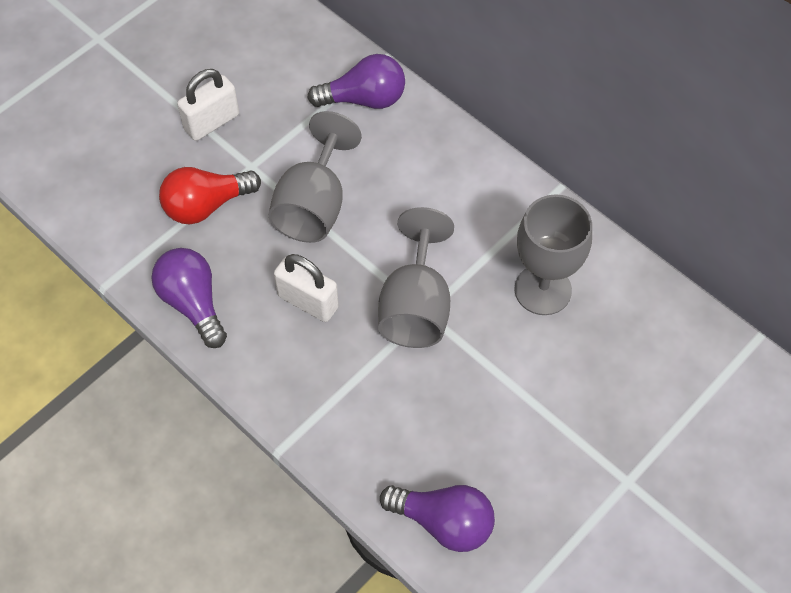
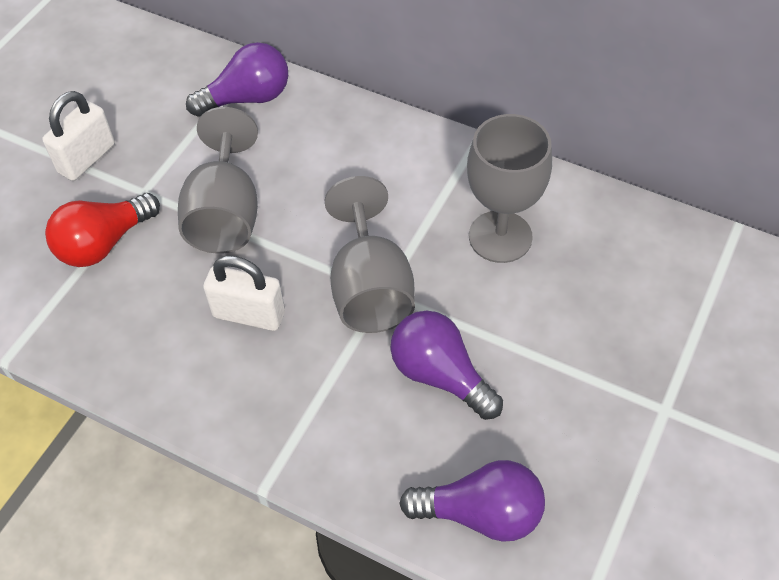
camera: 15 degrees left, 5 degrees down
purple light bulb [151,248,227,348] -> purple light bulb moved to [391,311,503,420]

